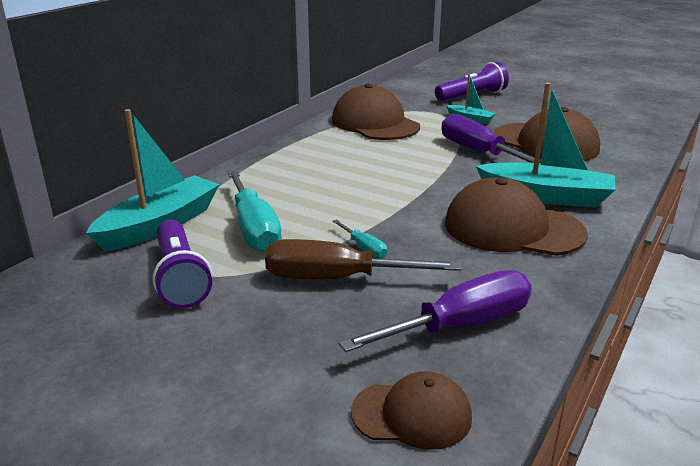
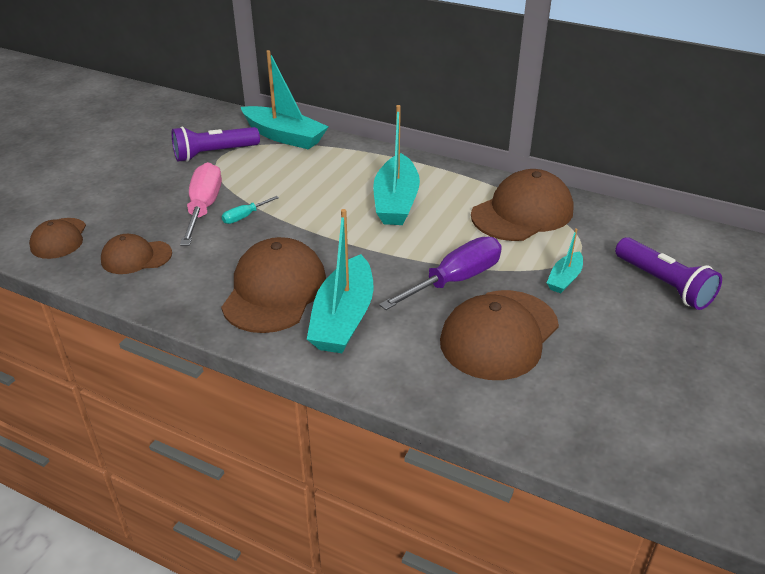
camera: 85 degrees right, 10 degrees up
turquoise screwdriver [227,170,282,252] -> none
brown screwdriver [265,239,461,279] -> pink screwdriver [180,162,222,246]
purple screwdriver [338,270,532,352] -> brown cap [101,234,172,274]
none -> turquoise boat [373,105,420,225]

